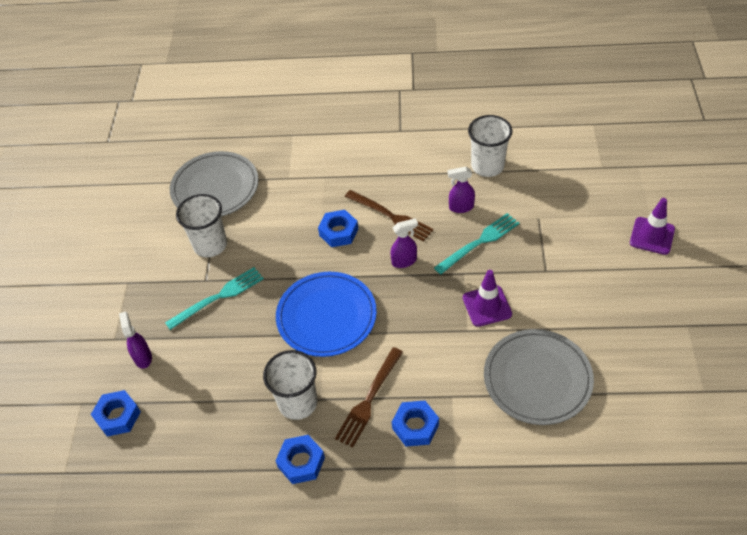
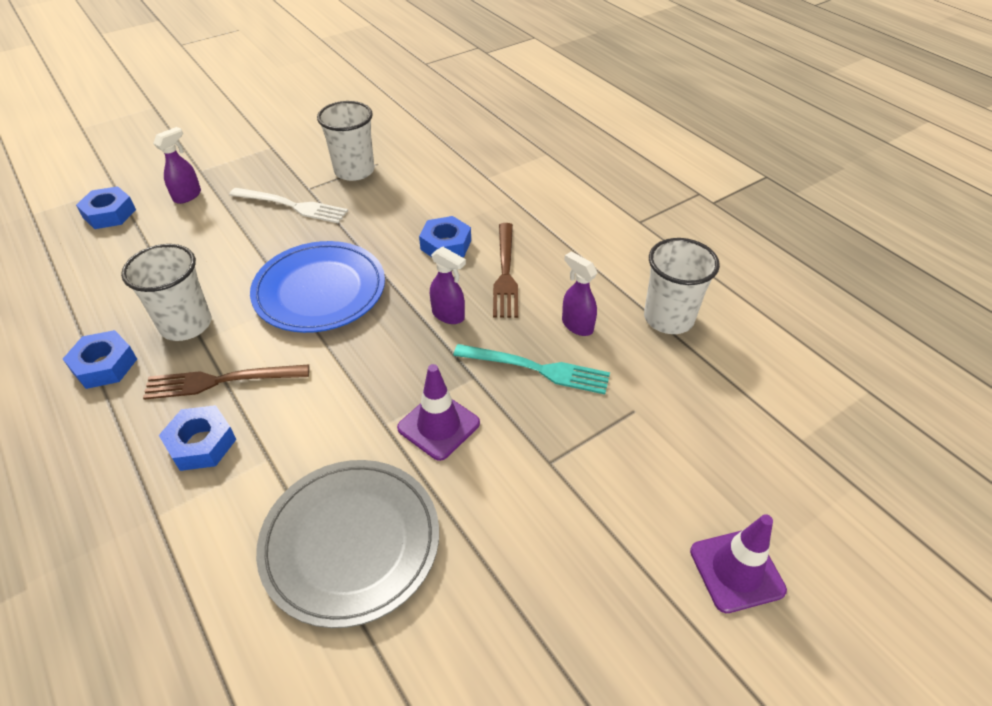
camera: 50 degrees right, 5 degrees down
turquoise fork [165,267,264,330] -> white fork [229,188,348,223]
grey plate [170,151,259,217] -> none

